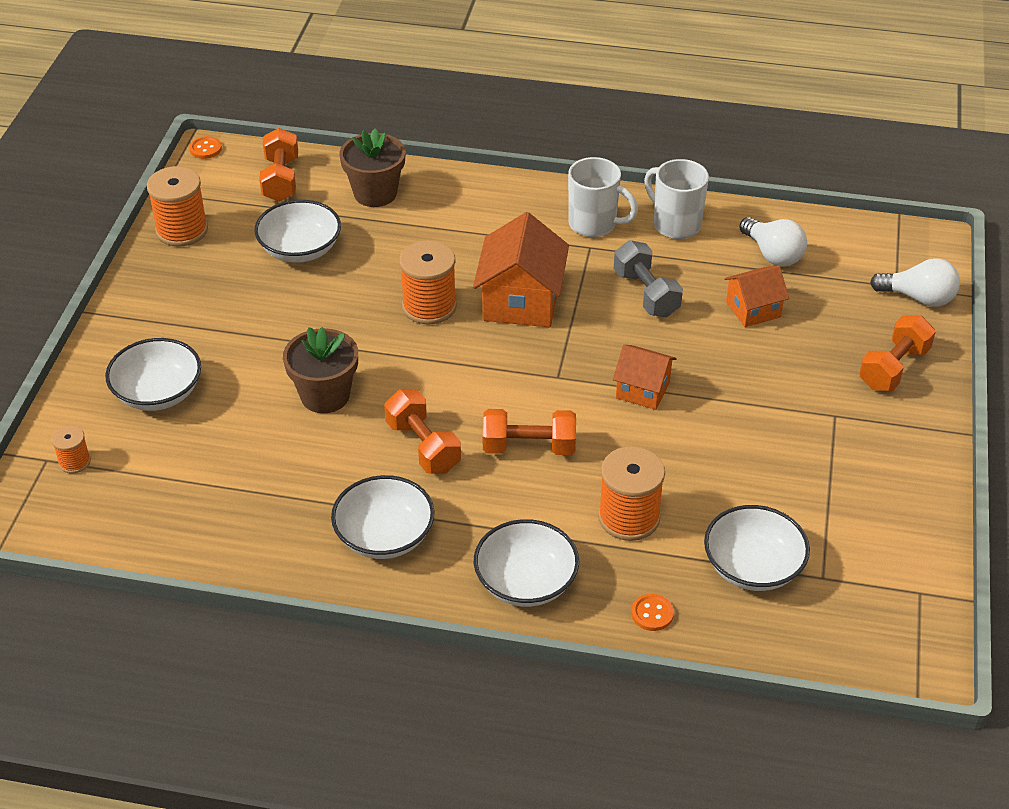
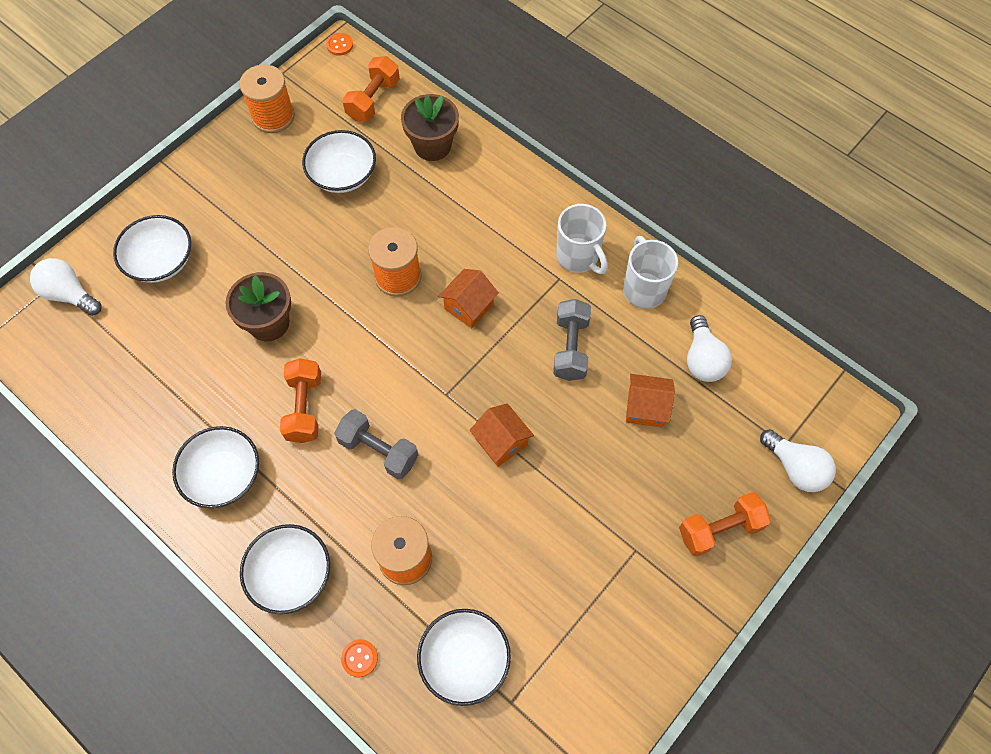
camera: 30 degrees right, 20 degrees up
orange spool [52,426,91,473] -> white light bulb [30,258,101,316]
orange house [473,212,569,327] -> orange house [438,269,499,328], size x0.60
orange dumbbell [483,409,576,455] -> grey dumbbell [334,409,418,479]

